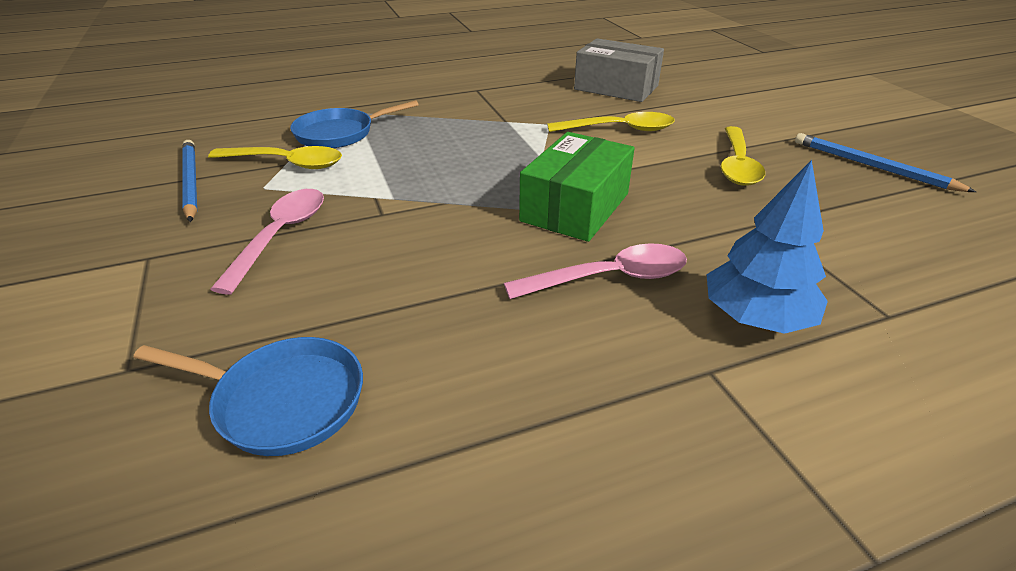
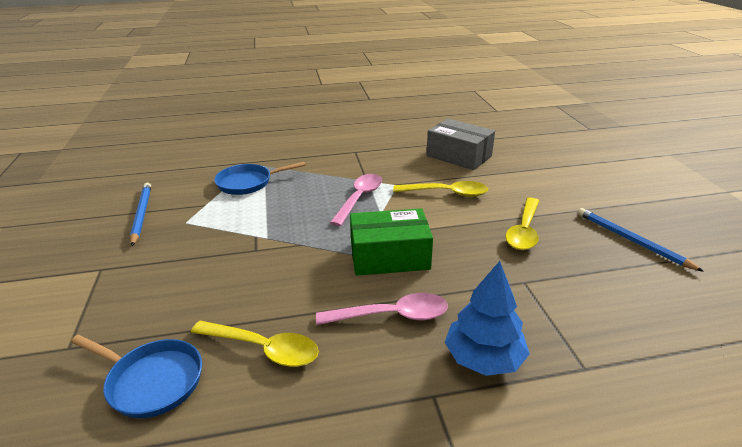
camera: 10 degrees right, 5 degrees down
yellow spoon [208,146,342,169] -> yellow spoon moved to [191,321,319,367]
pink spoon [210,189,324,295] -> pink spoon moved to [330,174,382,226]
green box [519,132,635,242] -> green box turned 45 degrees clockwise [350,208,433,276]

